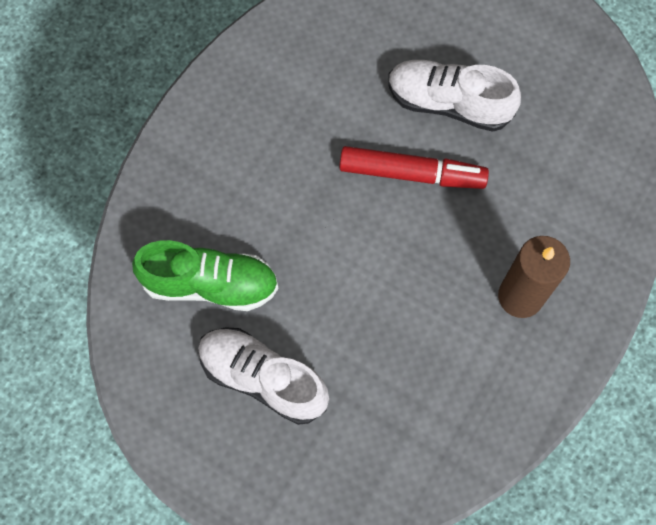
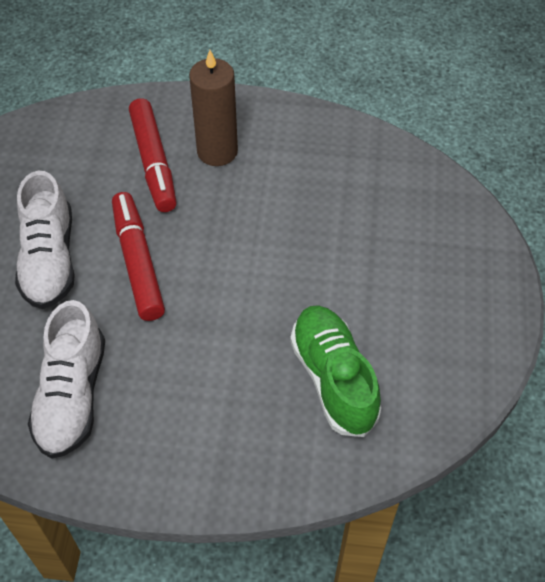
camera: 115 degrees left, 15 degrees down
white shoe [198,327,329,425] -> white shoe moved to [28,300,105,459]
none -> red marker [129,98,177,212]

